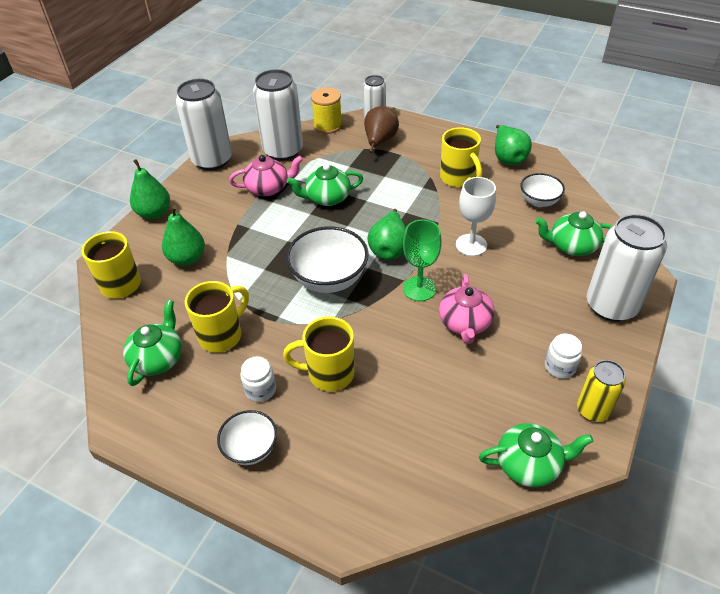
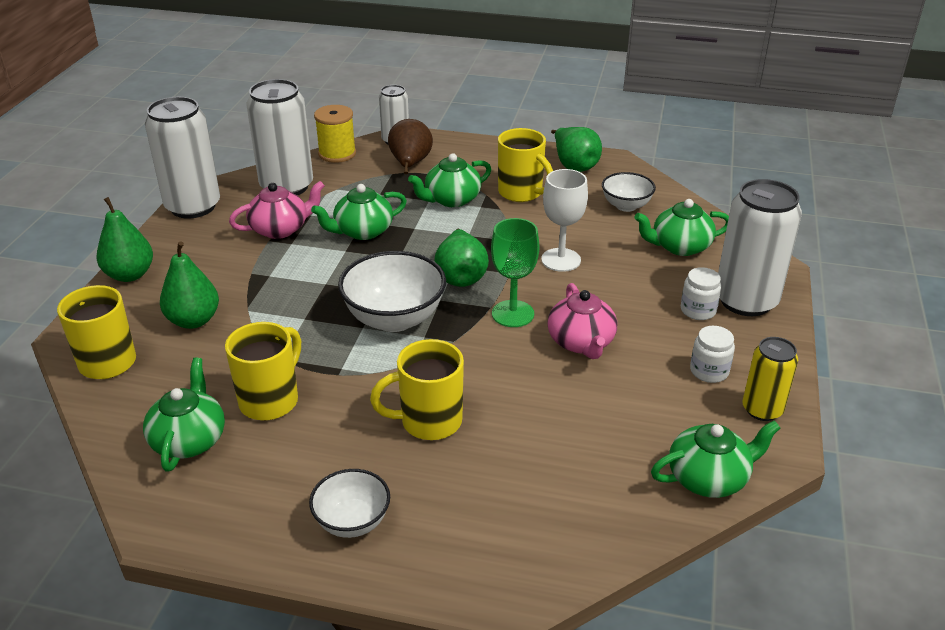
camera: 15 degrees left, 10 degrees down
white jar [240,357,276,402] -> white jar moved to [681,267,722,320]
none -> green teapot [408,153,491,207]

